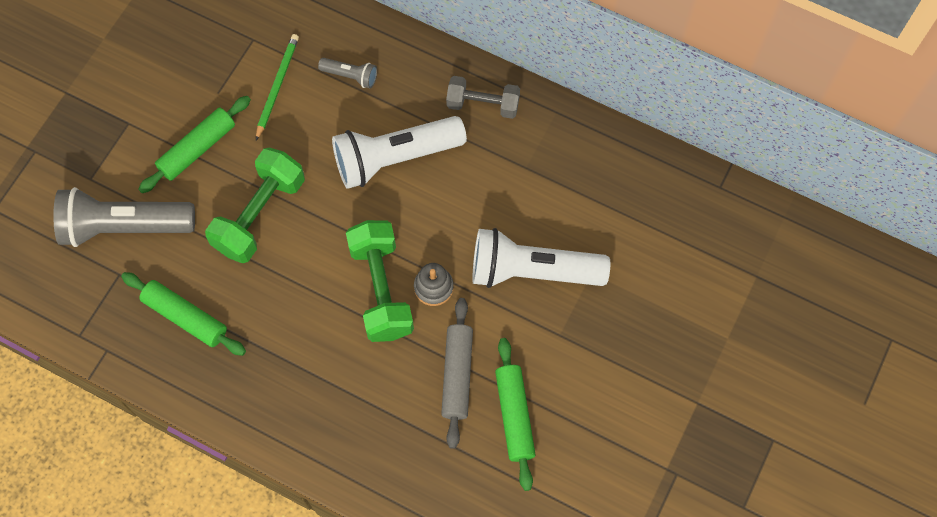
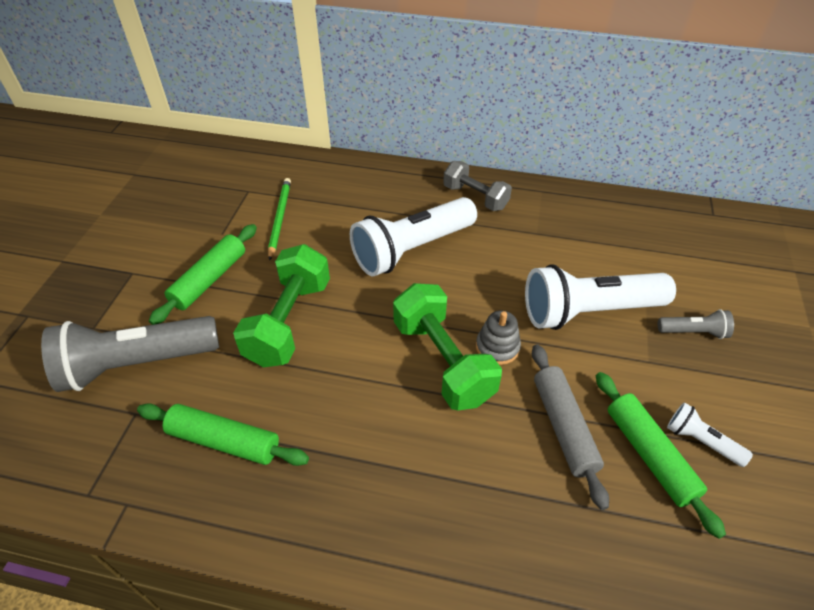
camera: 15 degrees left, 20 degrees down
grey flashlight [318,58,377,88] -> grey flashlight moved to [658,309,734,339]
grey dumbbell [446,76,520,119] -> grey dumbbell turned 45 degrees clockwise [443,161,512,211]
none -> white flashlight [667,402,753,467]

